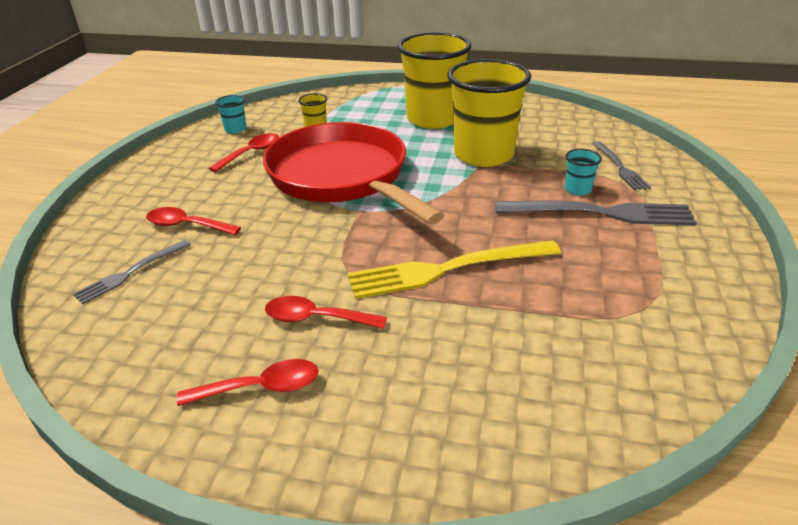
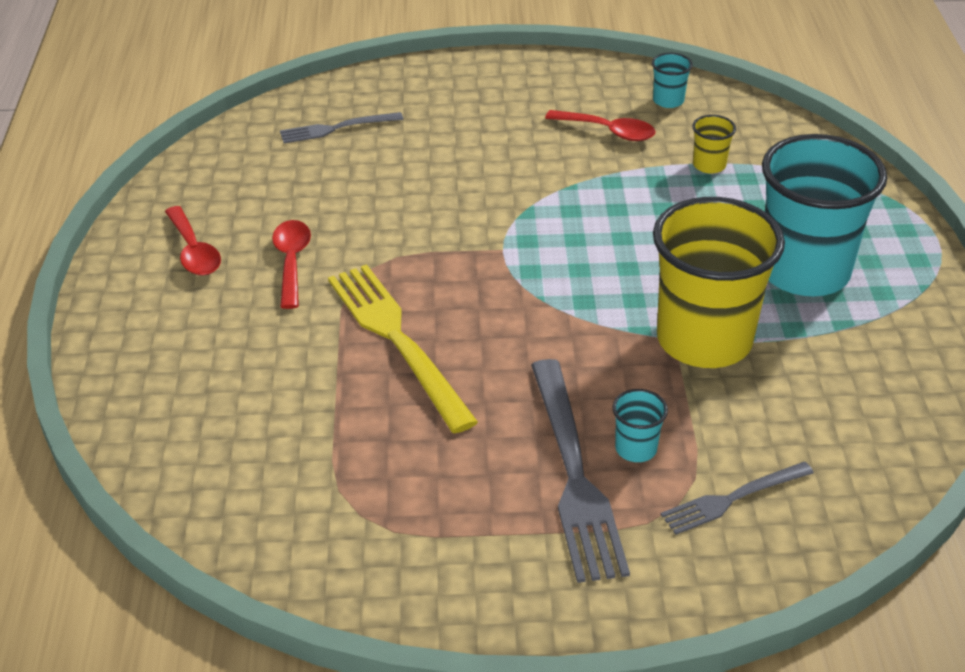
camera: 75 degrees right, 5 degrees up
grey fork [73,240,191,304] -> grey fork turned 45 degrees counterclockwise [280,112,403,144]
red spoon [146,207,241,235] -> none
red pan [263,122,444,224] -> none
yellow cup [397,32,471,129] -> turquoise cup [762,134,887,296]

